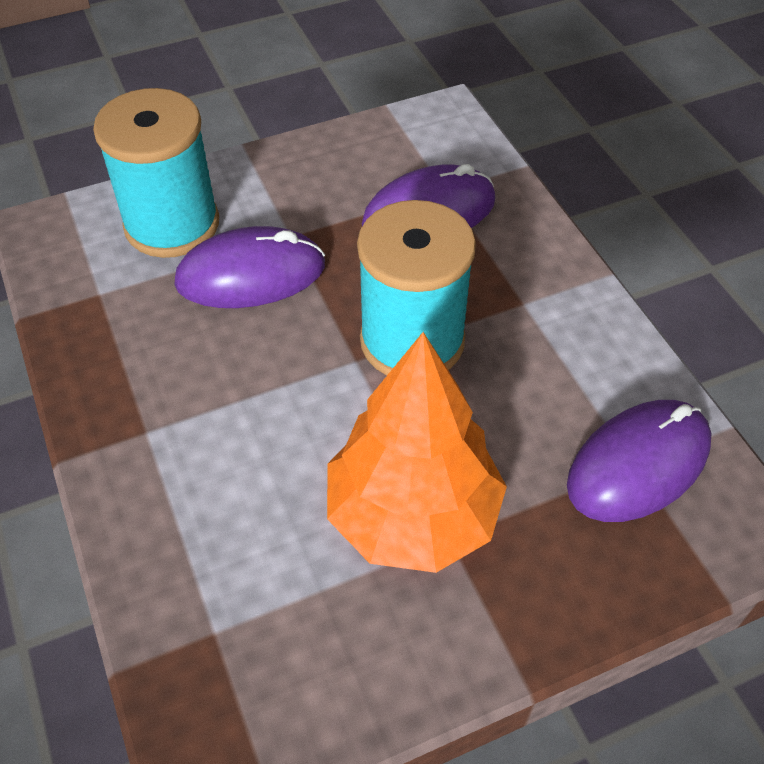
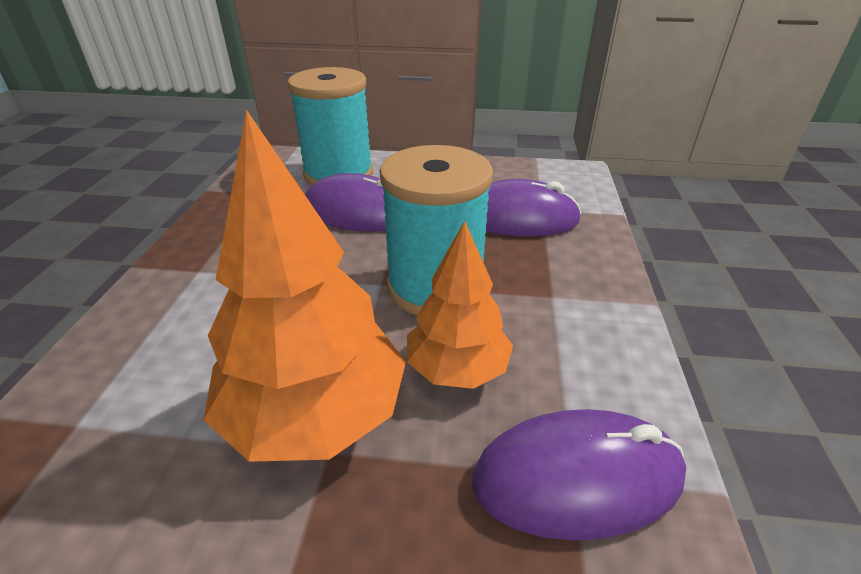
camera: 30 degrees right, 15 degrees down
none -> orange tree [407,221,513,389]

